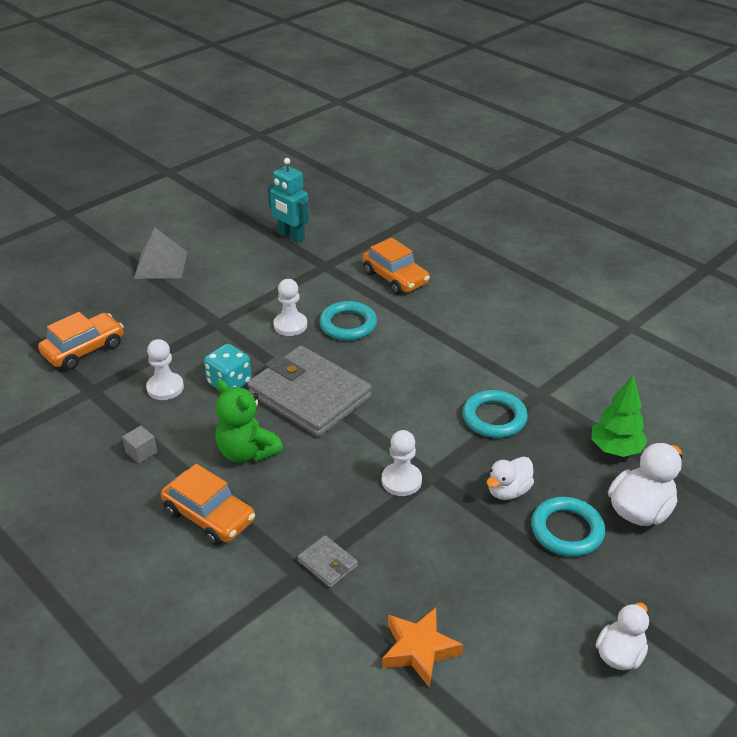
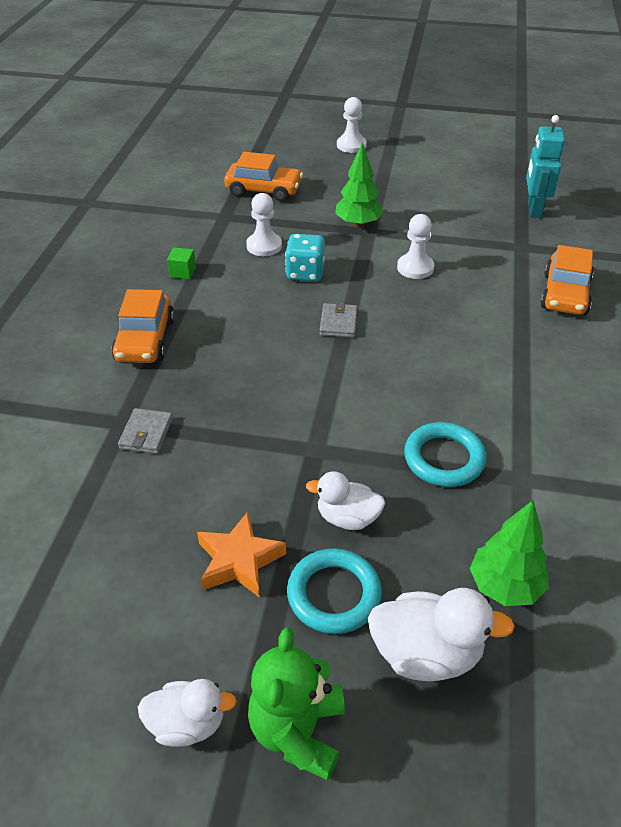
camera: 55 degrees right, 5 degrees up
grey cube [122,426,157,464] -> green cube [167,248,196,279]
grey pyramid [134,228,187,279] -> none
green teddy bear [215,380,283,463] -> green teddy bear moved to [248,627,345,780]
grey wallet [248,346,372,437] -> grey wallet [319,302,358,338], size x0.41
turquoise ring [319,301,377,341] -> none
white pawn [382,430,422,496] -> white pawn moved to [337,97,367,153]
orange star [382,608,463,687] -> orange star moved to [197,512,286,598]
none -> green tree [335,143,384,228]

